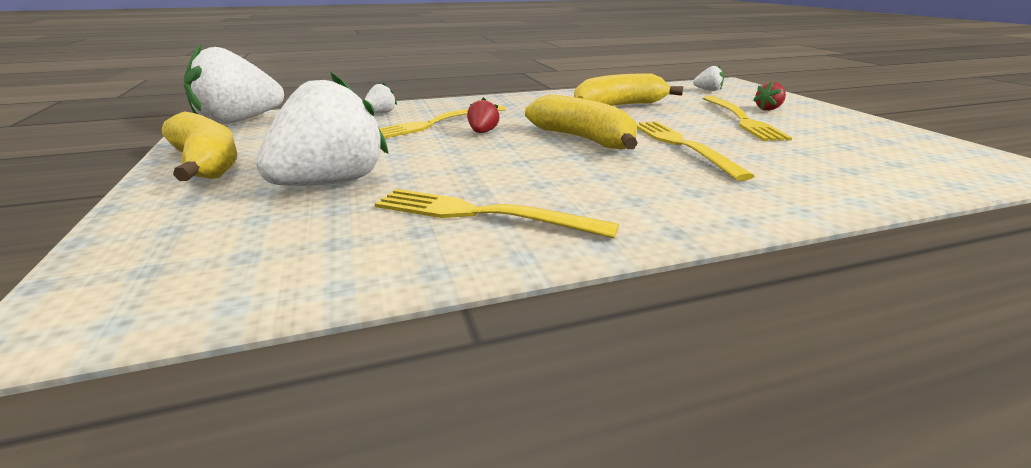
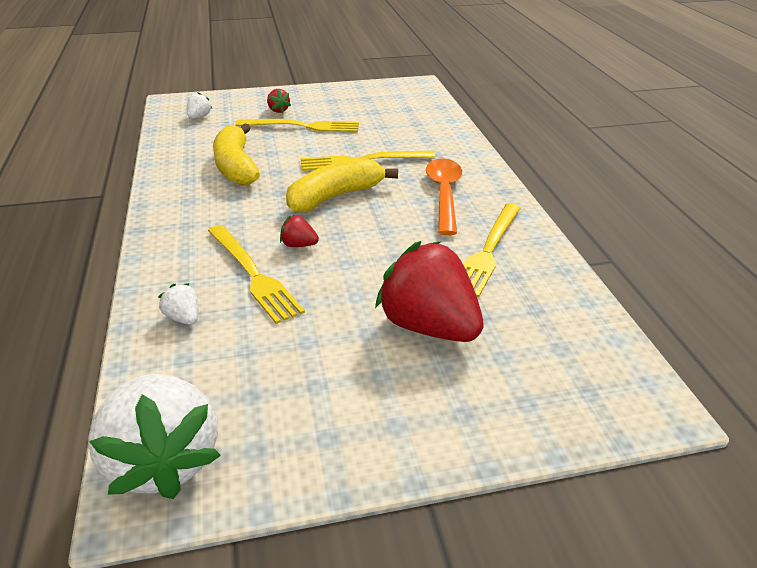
camera: 85 degrees left, 10 degrees up
yellow banana [162,111,237,181] -> none
white strawberry [256,72,388,186] -> red strawberry [375,241,484,342]
none -> orange spoon [426,158,462,235]

